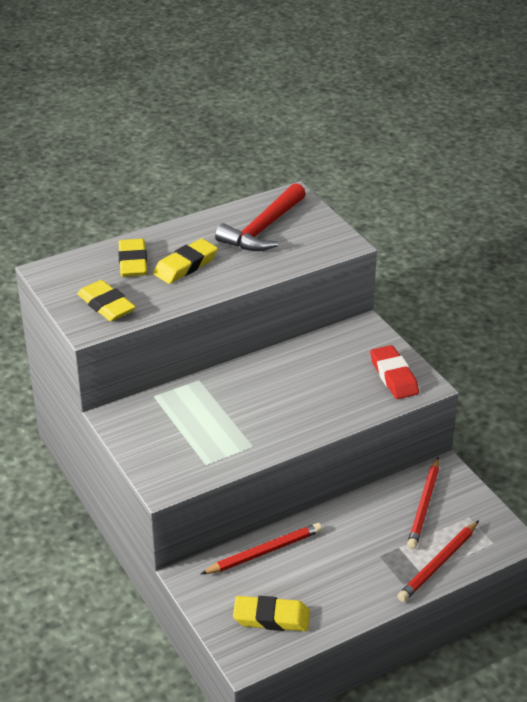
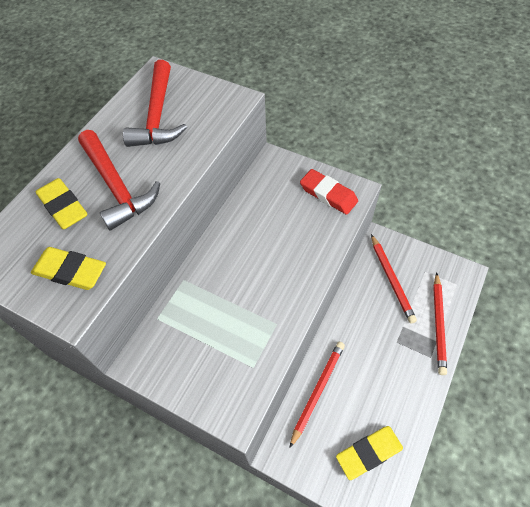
camera: 30 degrees left, 20 degrees up
yellow eraser [153,238,218,284] -> red hammer [78,130,160,231]

